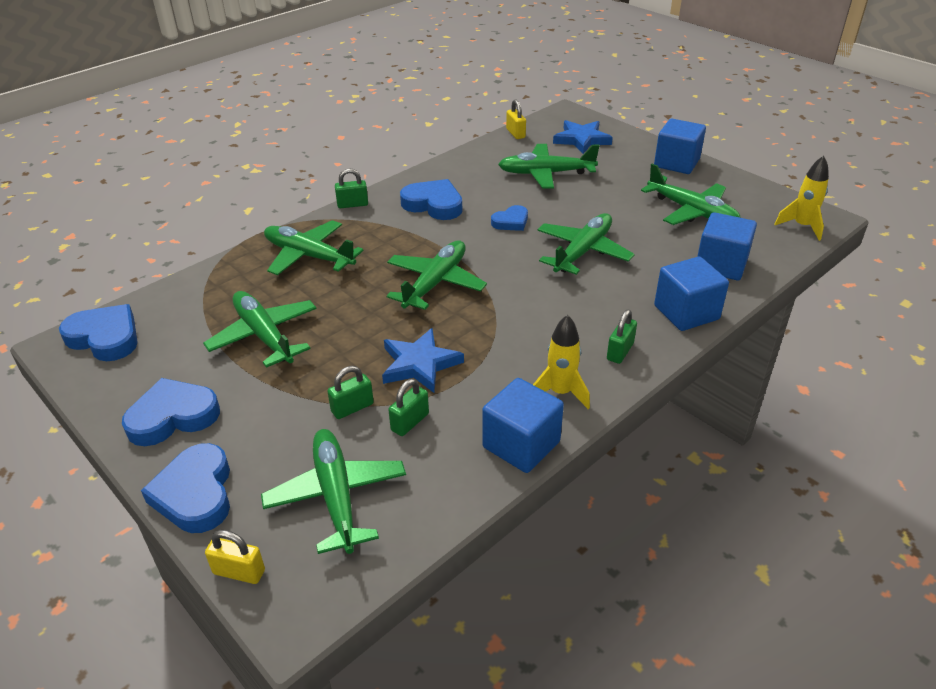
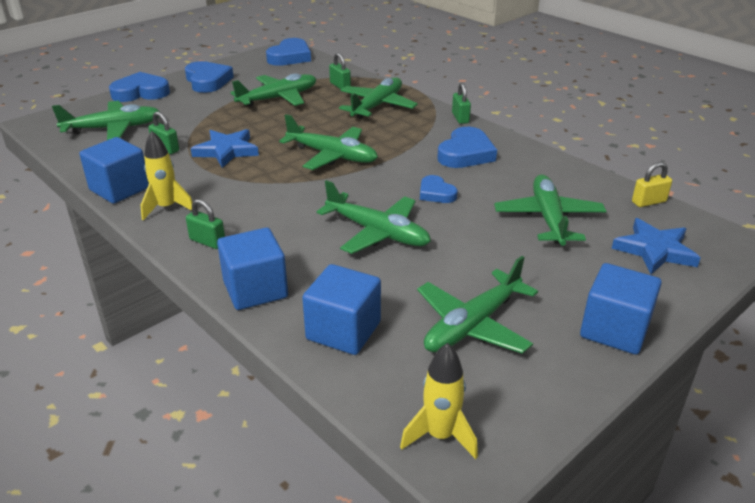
camera: 90 degrees right, 5 degrees down
yellow padlock [205,530,265,584] -> none
green padlock [327,366,374,419] -> green padlock moved to [329,53,351,89]

